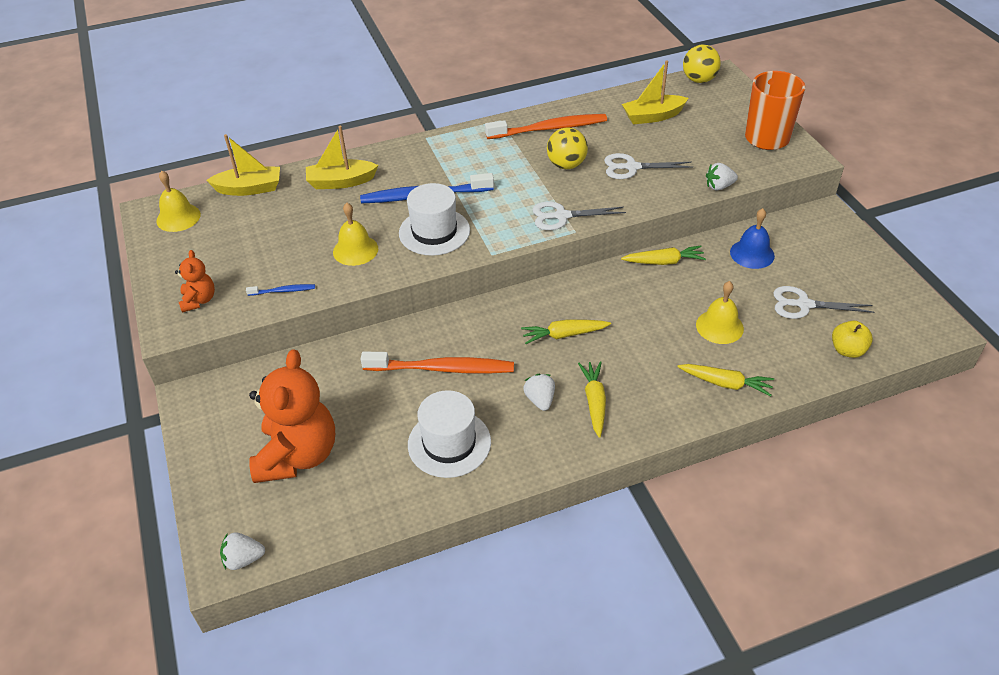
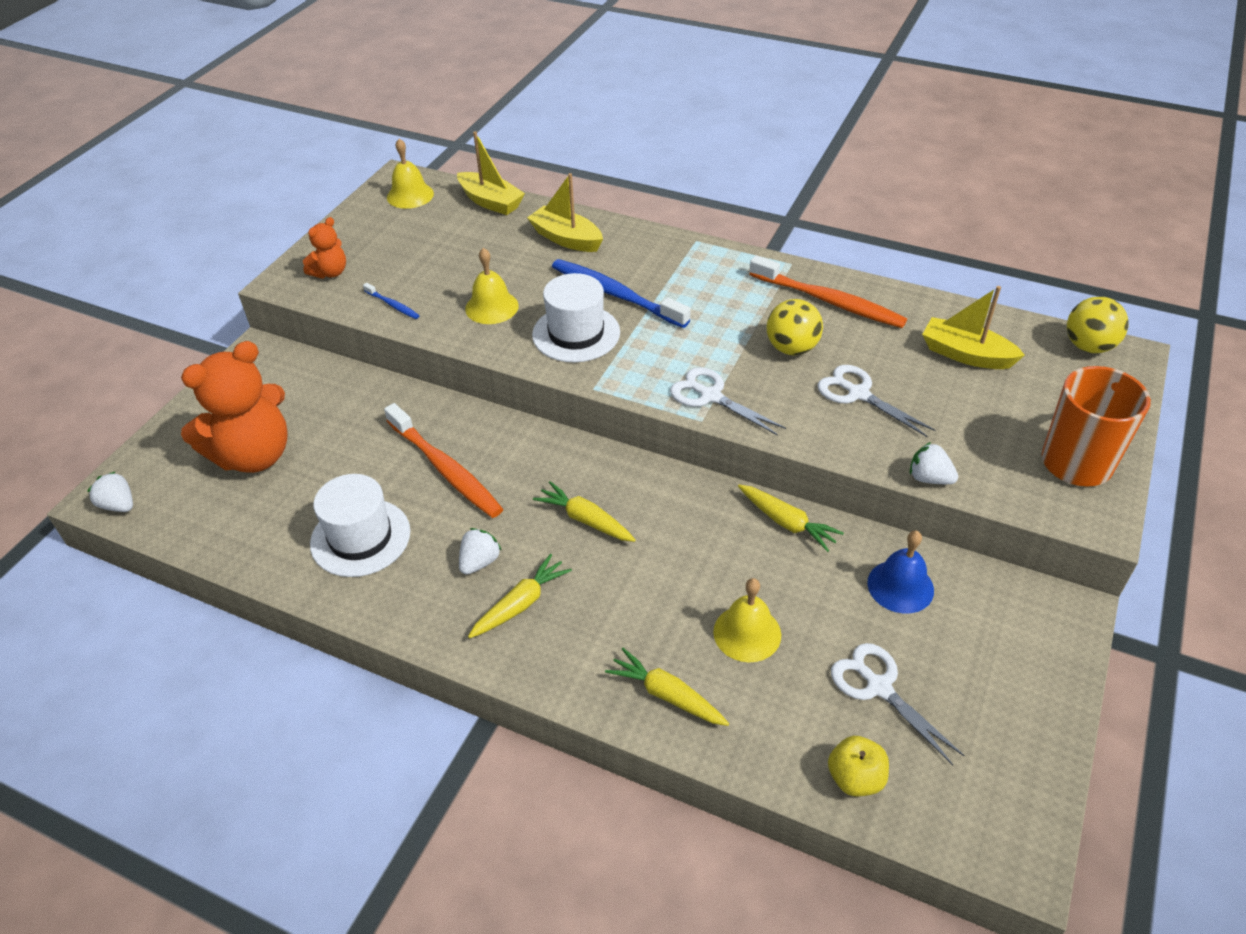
camera: 45 degrees right, 0 degrees up
yellow carrot [678,364,774,397] -> yellow carrot turned 150 degrees clockwise [605,648,729,726]

